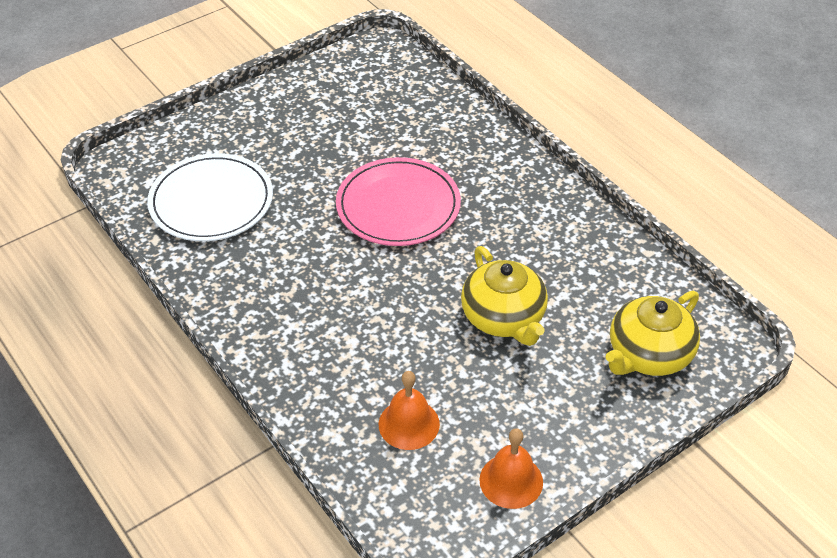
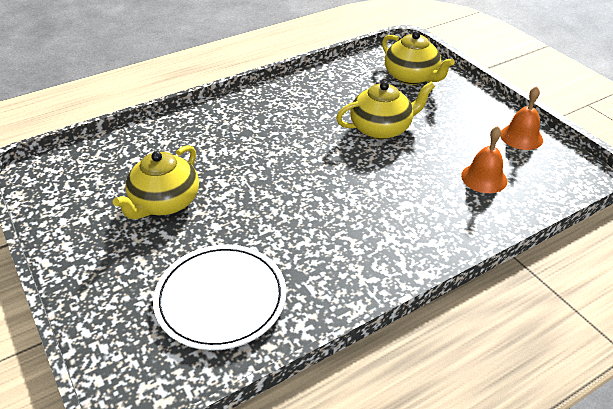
camera: 85 degrees left, 5 degrees down
pink plate [336,157,461,246] -> none
none -> yellow teapot [113,145,199,219]

